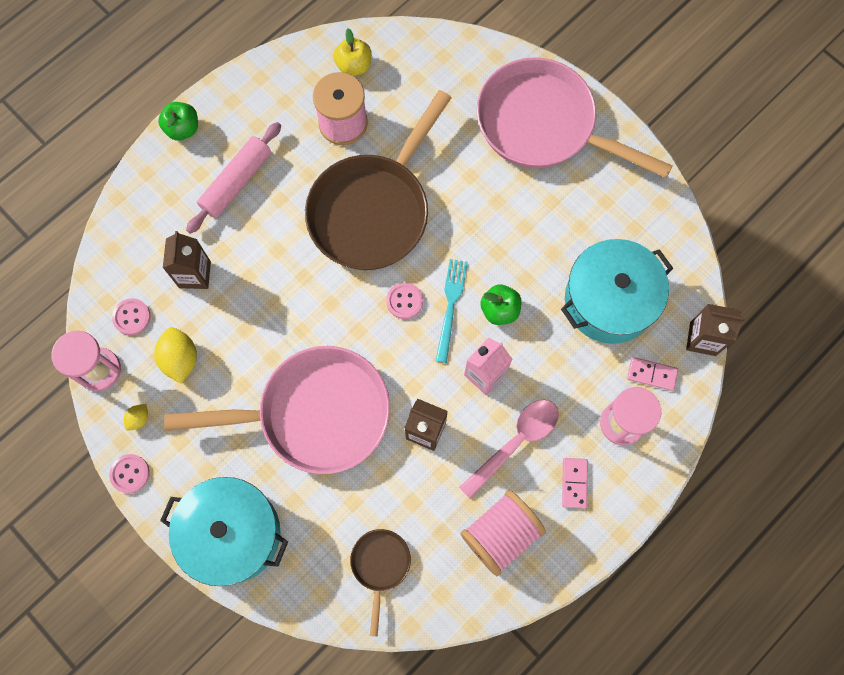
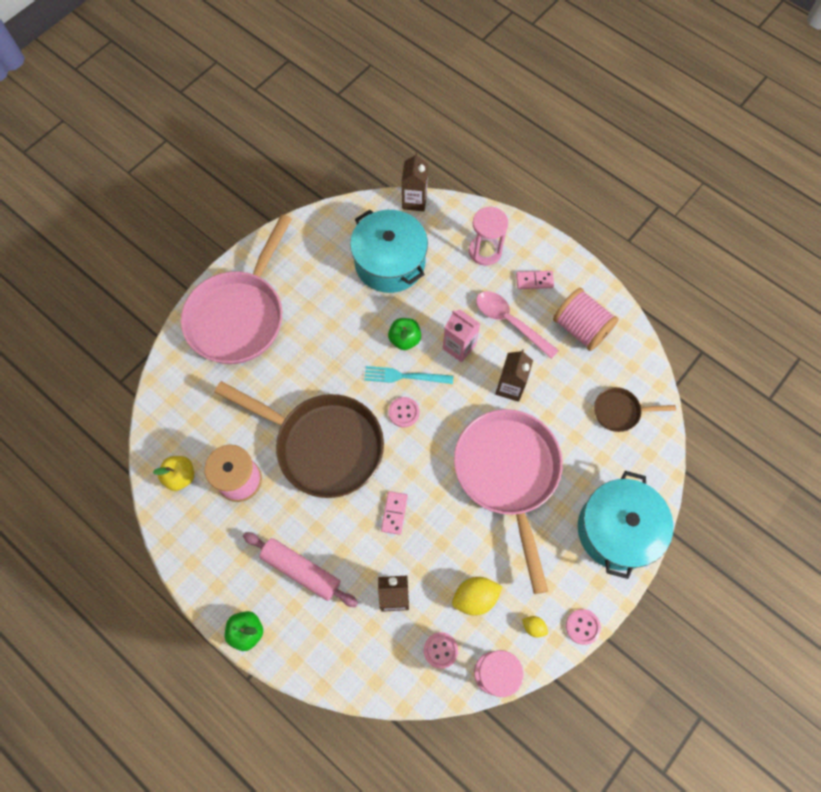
camera: 95 degrees left, 5 degrees down
pink domino [627,357,678,391] -> pink domino moved to [381,491,408,535]

